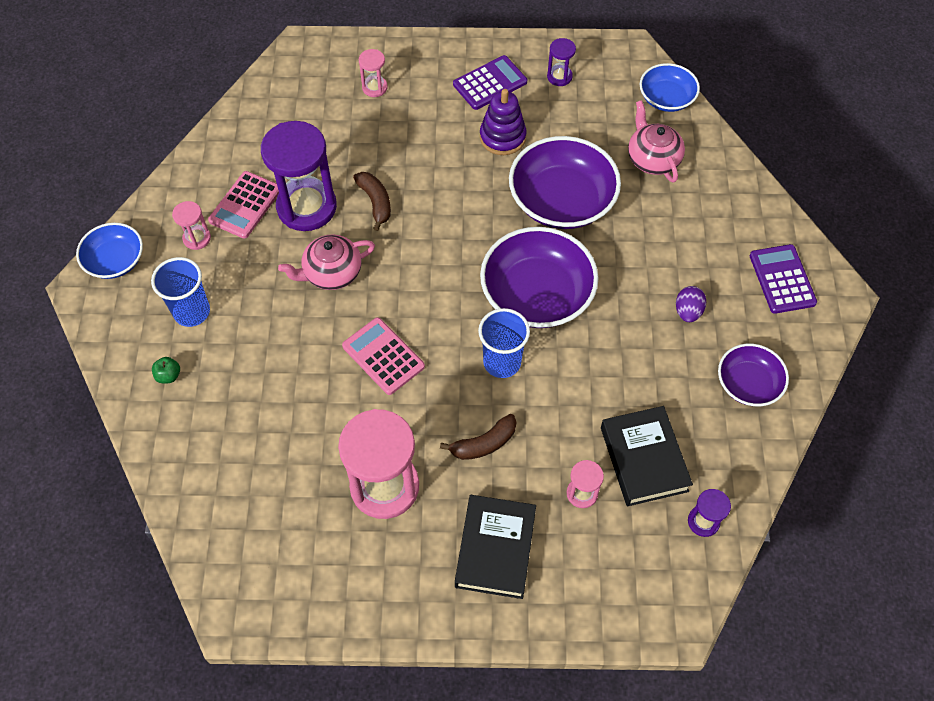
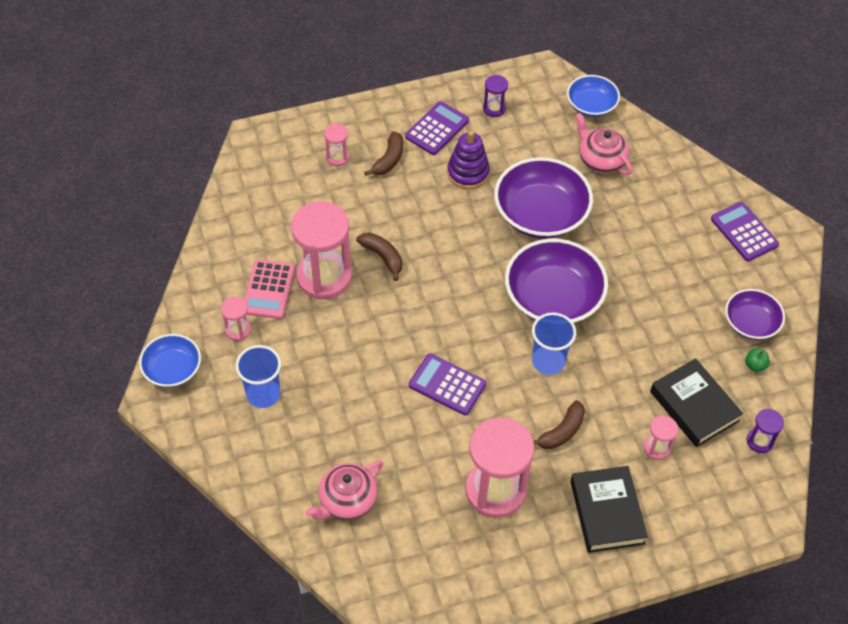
camera: 20 degrees left, 5 degrees down
green apple [152,357,180,384] -> green apple moved to [745,349,770,372]
purple hourglass [261,121,337,231] -> pink hourglass [291,201,352,299]
pink teapot [278,235,375,290] -> pink teapot moved to [306,460,383,520]
pink calculator [342,317,425,395] -> purple calculator [409,354,486,415]
purple egg [676,286,706,322] -> none
none -> brown banana [364,131,403,176]

